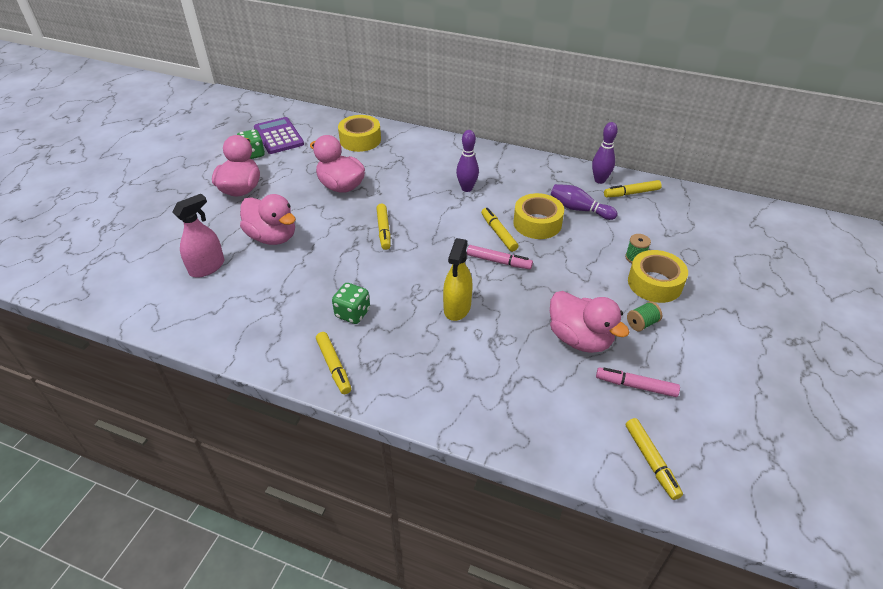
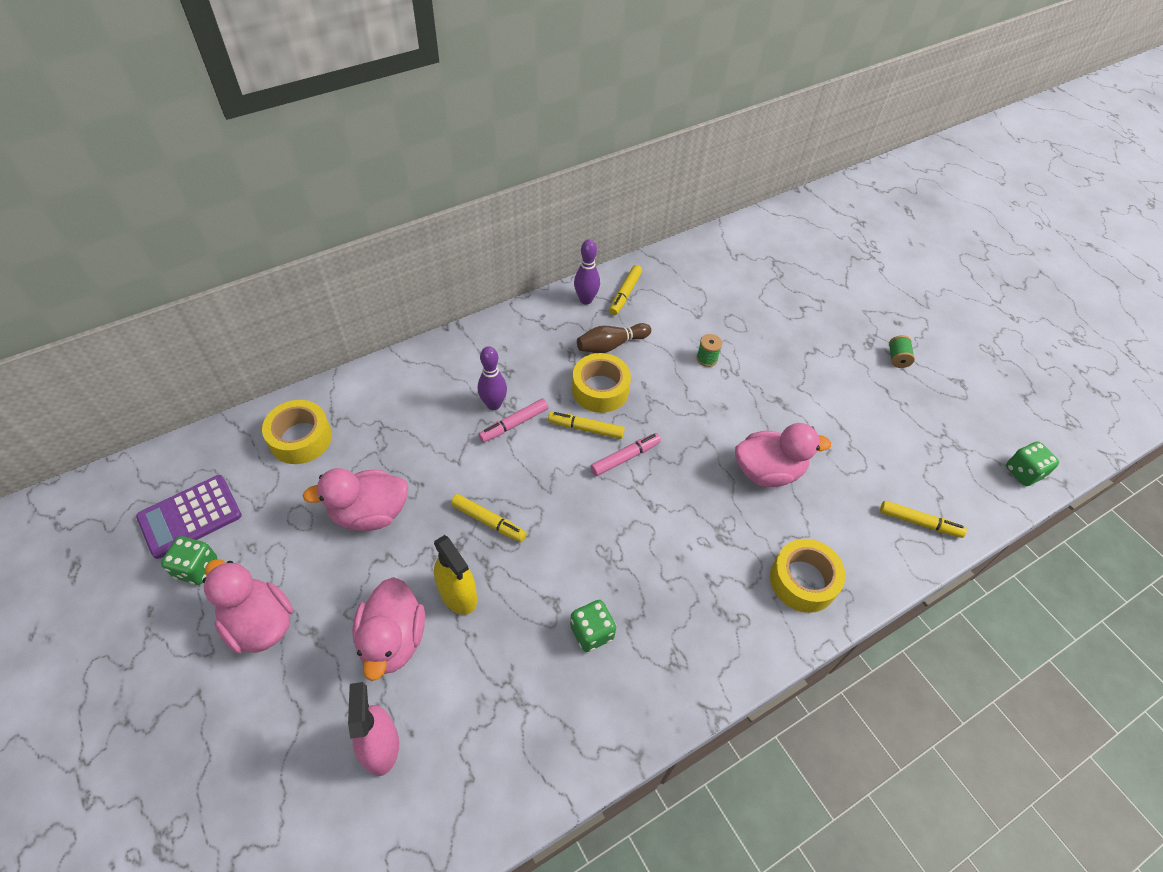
camera: 55 degrees left, 10 degrees up
pink duck [240,194,296,245] -> pink duck turned 105 degrees clockwise [352,577,425,681]
purple calculator [254,117,304,154] -> purple calculator turned 45 degrees counterclockwise [136,475,242,559]
yellow marker [316,332,351,394] -> none
yellow spray bottle [443,238,472,321] -> yellow spray bottle moved to [434,535,477,615]
purple bowling pin [551,184,617,220] -> brown bowling pin [577,323,651,353]
pink marker [596,367,680,397] -> pink marker moved to [478,398,549,443]
green spool [627,301,662,331] -> green spool moved to [889,335,915,368]
yellow tape [628,250,688,303] -> yellow tape moved to [770,539,846,613]
none -> green dice [1006,441,1059,486]

